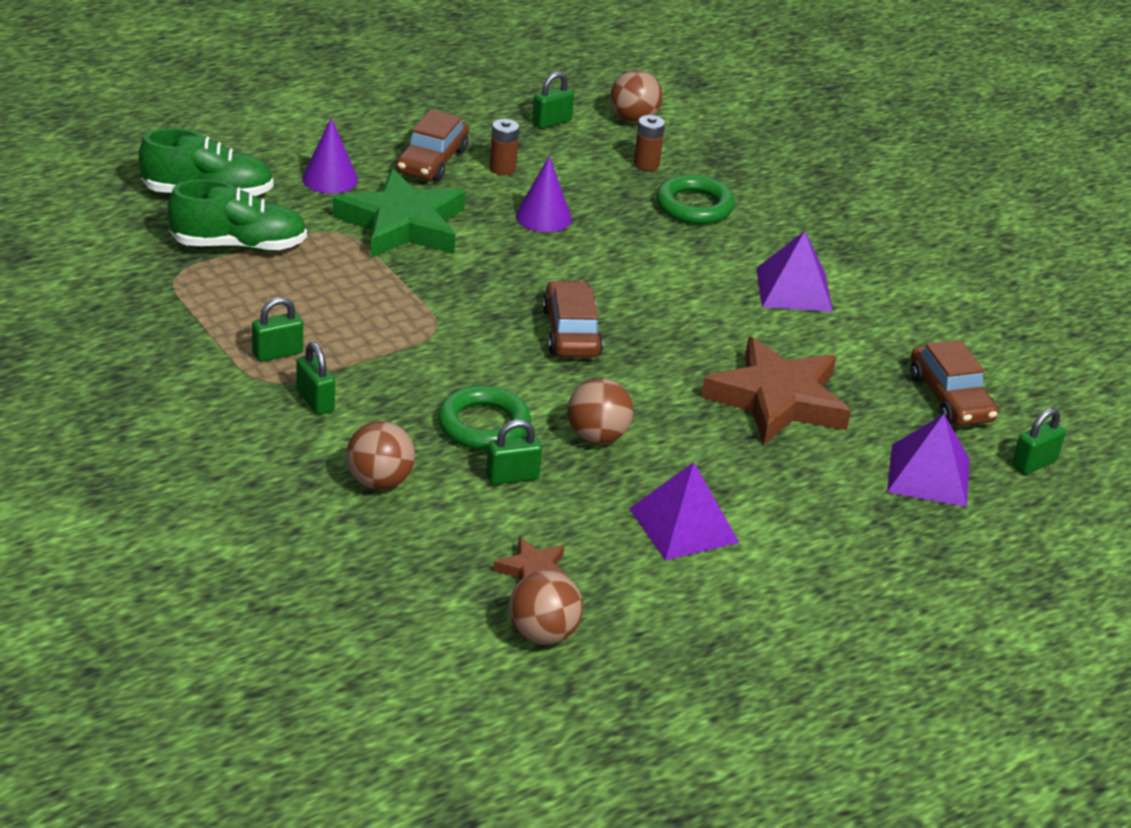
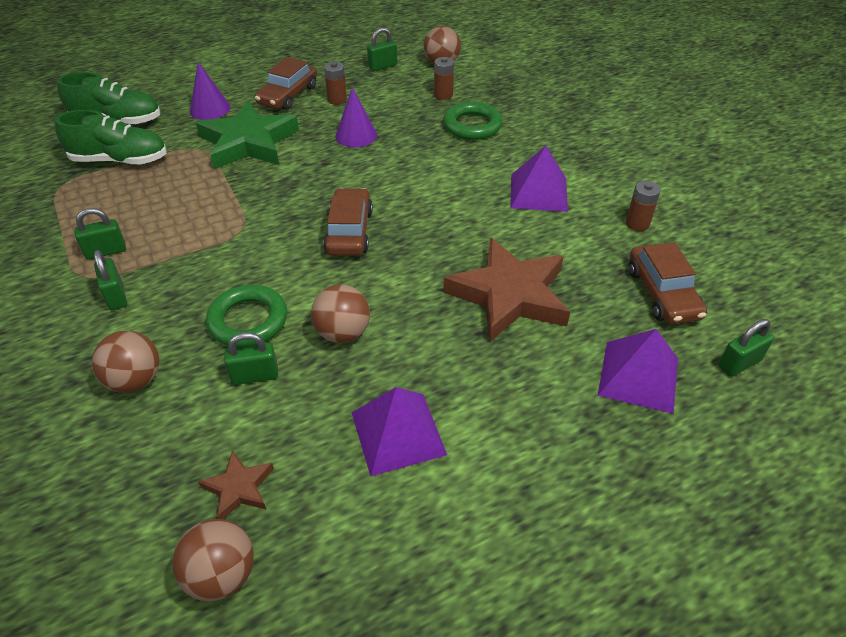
camera: 10 degrees right, 10 degrees up
none -> brown battery [626,181,661,231]

